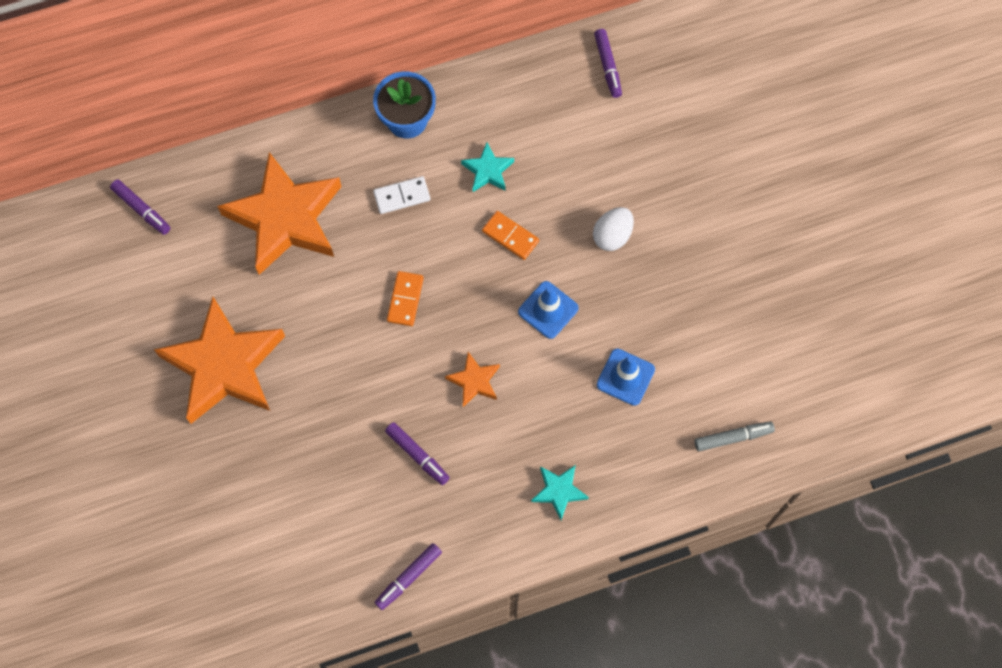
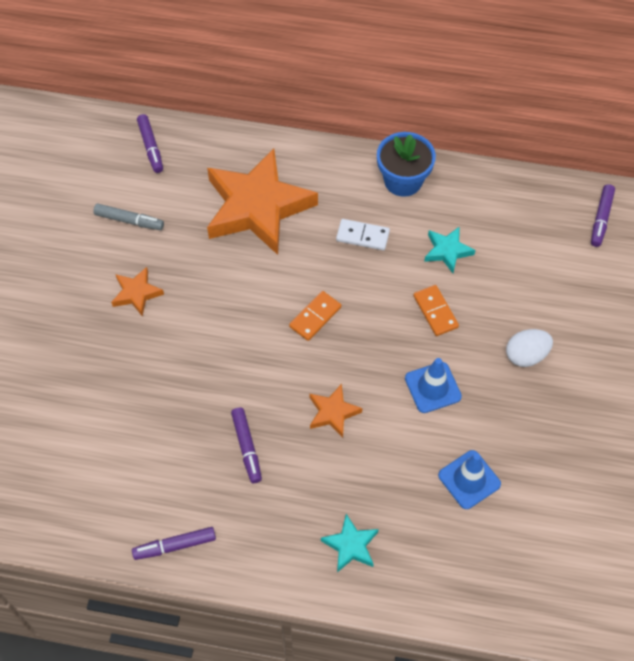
camera: 30 degrees right, 10 degrees down
orange star [154,297,285,424] -> orange star [111,267,164,316], size x0.44
grey marker [694,421,775,451] -> grey marker moved to [93,204,164,230]

